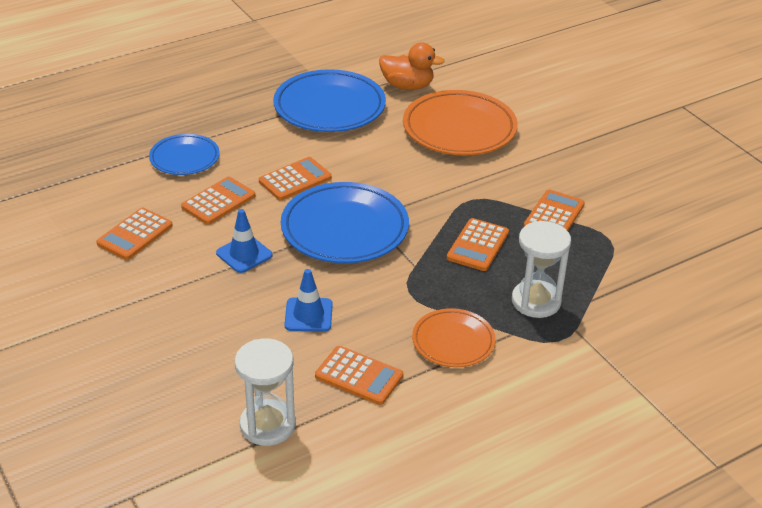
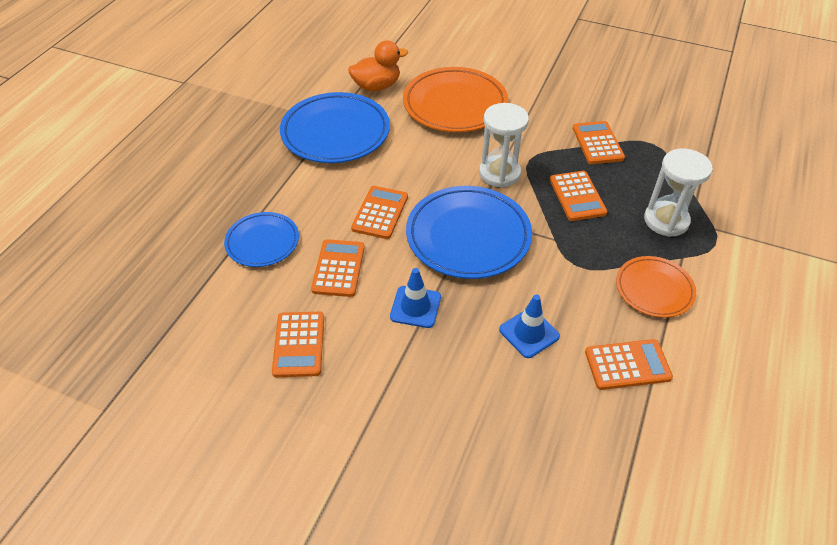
camera: 35 degrees left, 10 degrees up
white hourglass [235,338,296,446] -> white hourglass moved to [479,103,529,188]

